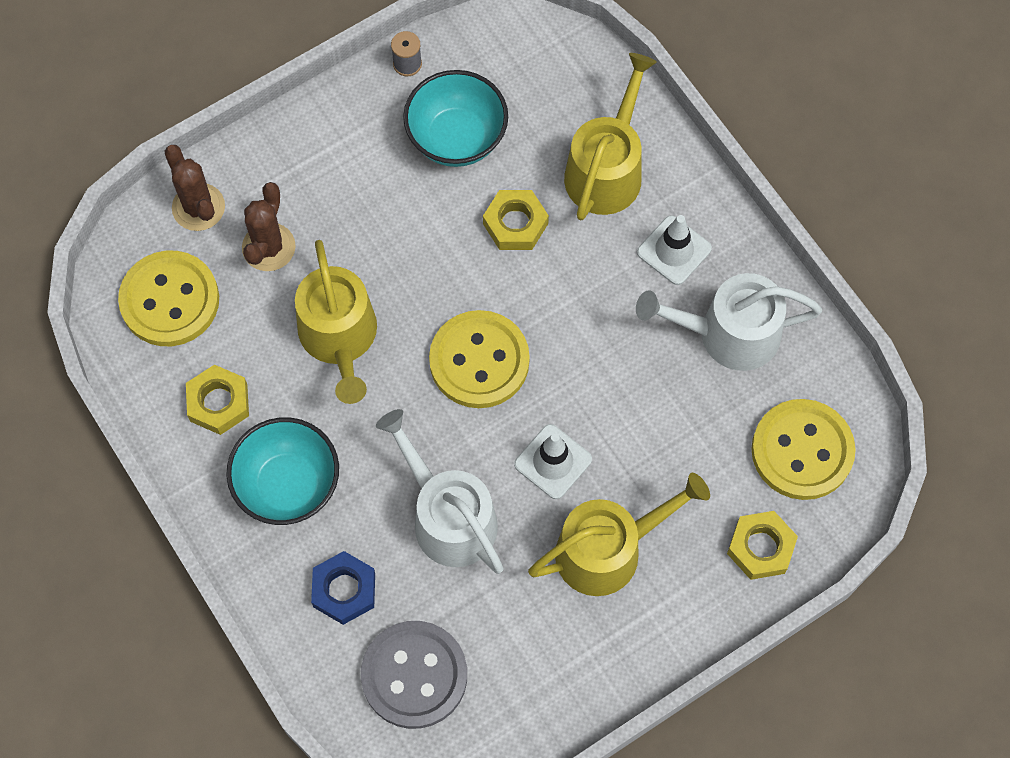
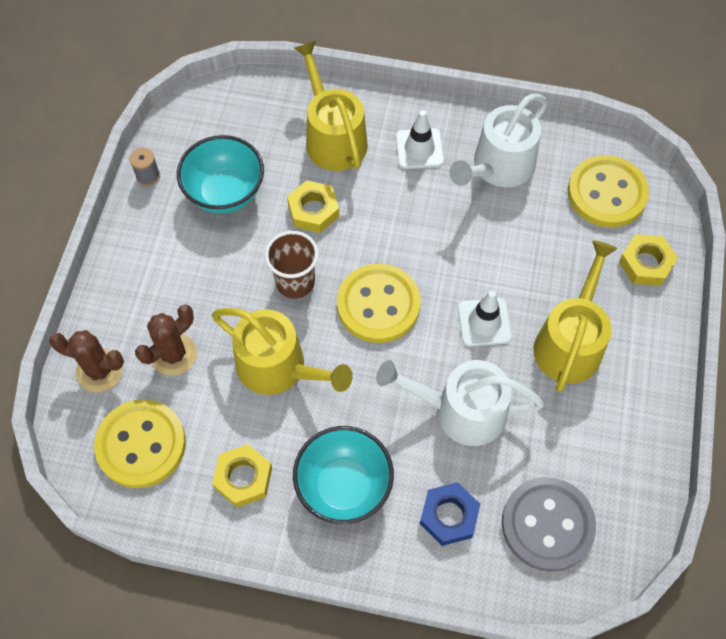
camera: 45 degrees left, 5 degrees down
brown cactus [242,182,295,271] -> brown cactus turned 75 degrees clockwise [135,304,197,376]
none -> brown cup [265,231,319,299]

